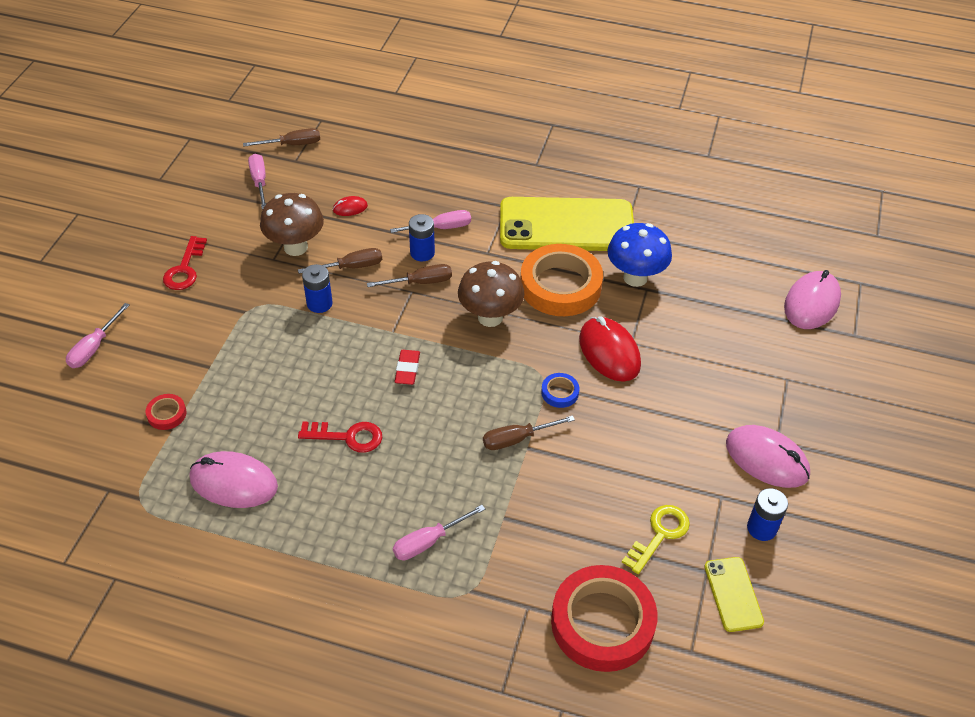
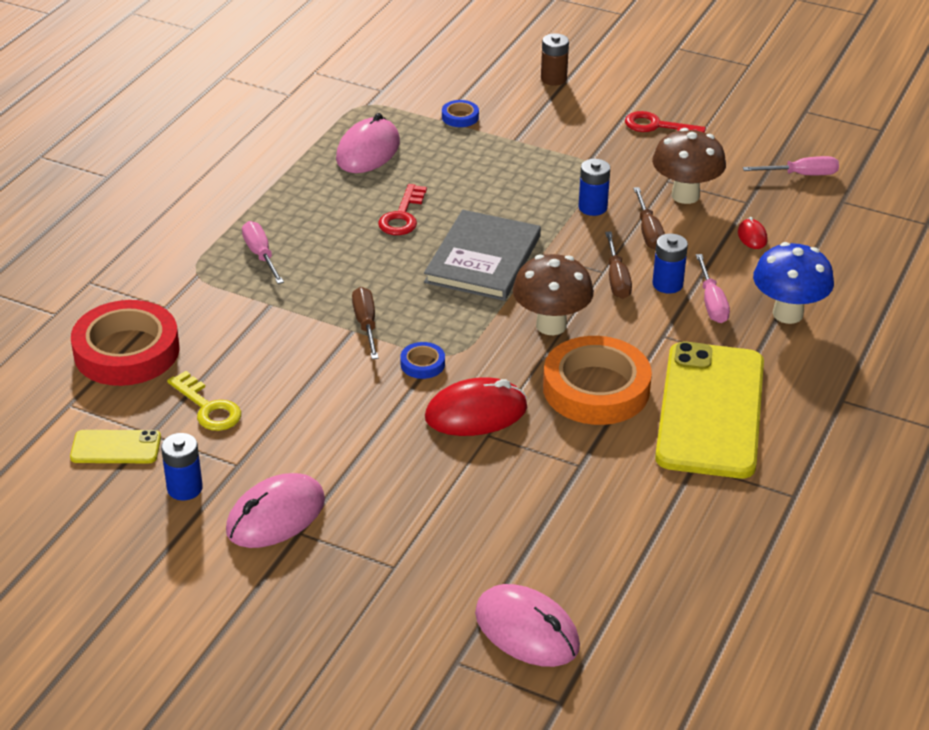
camera: 100 degrees right, 10 degrees down
pink screwdriver [66,303,130,368] -> brown battery [541,33,569,86]
red tape [146,394,187,430] -> blue tape [442,100,479,127]
brown screwdriver [243,128,320,147] -> none
red eraser [394,350,420,385] -> grey book [424,210,541,301]
blue mushroom [607,223,672,287] -> blue mushroom moved to [753,242,834,324]

